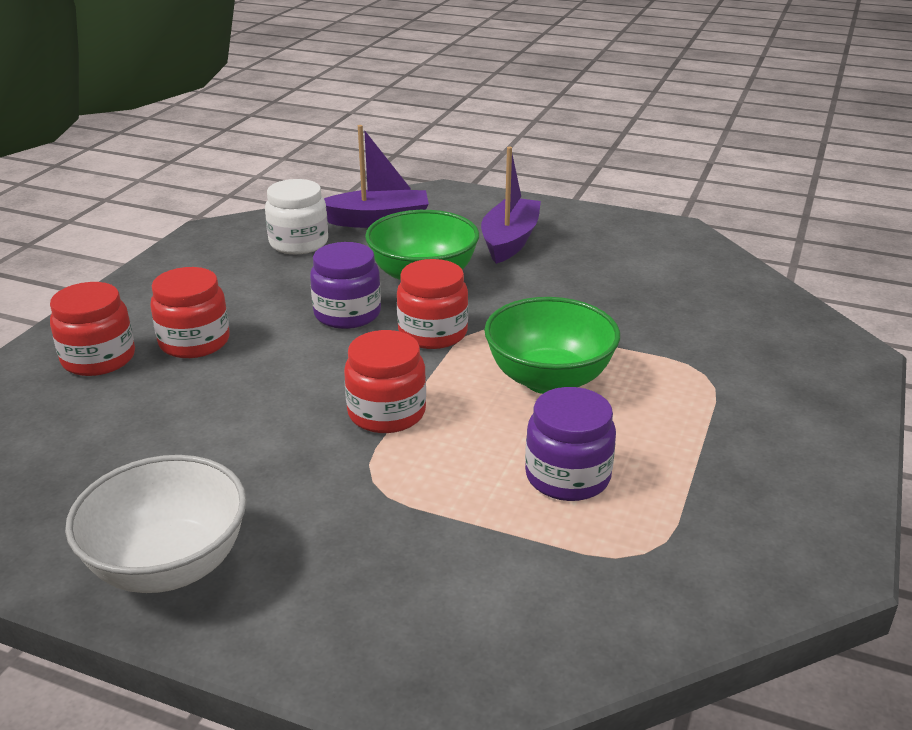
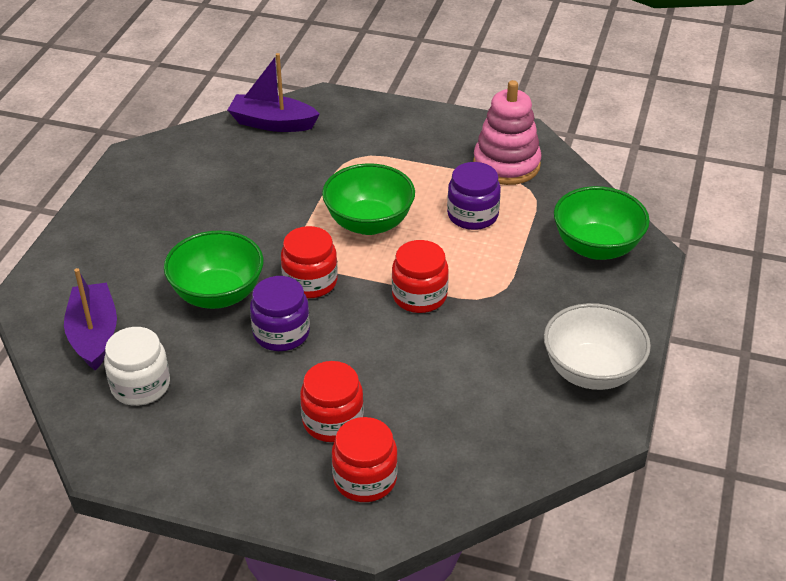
camera: 95 degrees left, 10 degrees up
purple boat [481,147,541,264] -> purple boat moved to [228,53,320,132]
none -> pink stacking toy [473,80,542,185]
none -> green bowl [554,186,650,260]

